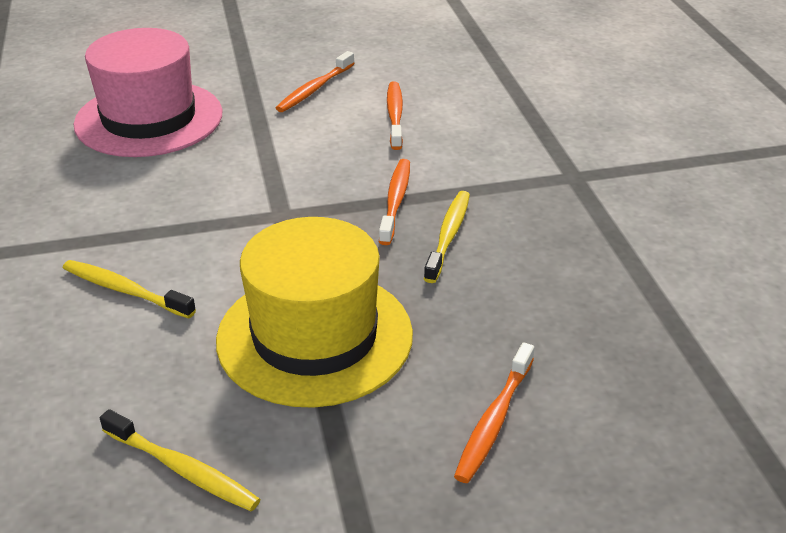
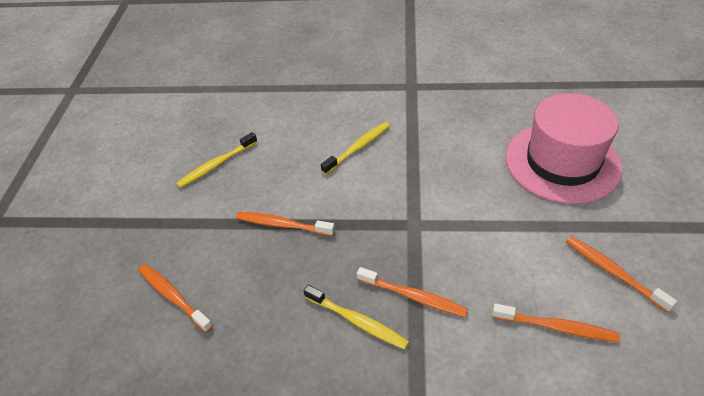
camera: 110 degrees right, 10 degrees up
yellow hat [216,217,413,408] -> orange toothbrush [236,212,335,236]

